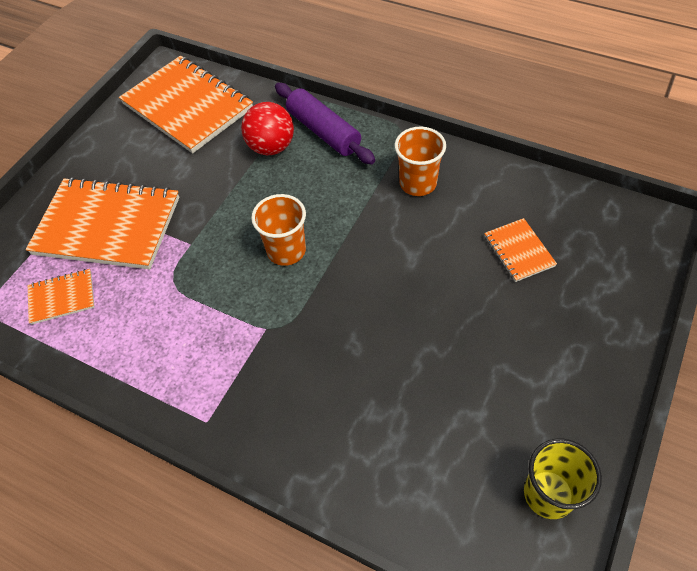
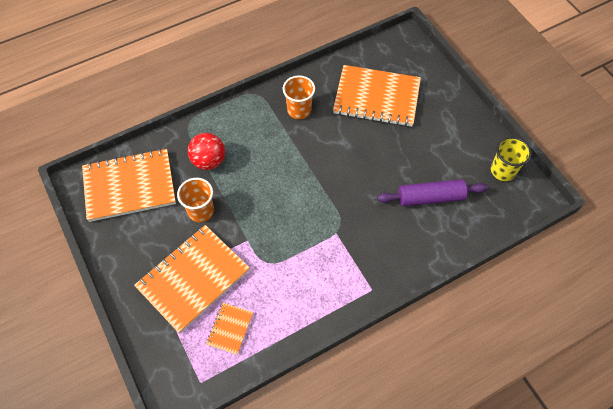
camera: 60 degrees left, 5 degrees up
orange cup [251,194,306,266] -> orange cup moved to [177,178,214,222]
purple rolling pin [275,83,375,164] -> purple rolling pin moved to [377,179,488,206]
orange notebook [484,218,557,282] -> orange notebook [333,65,421,127], size x2.14

